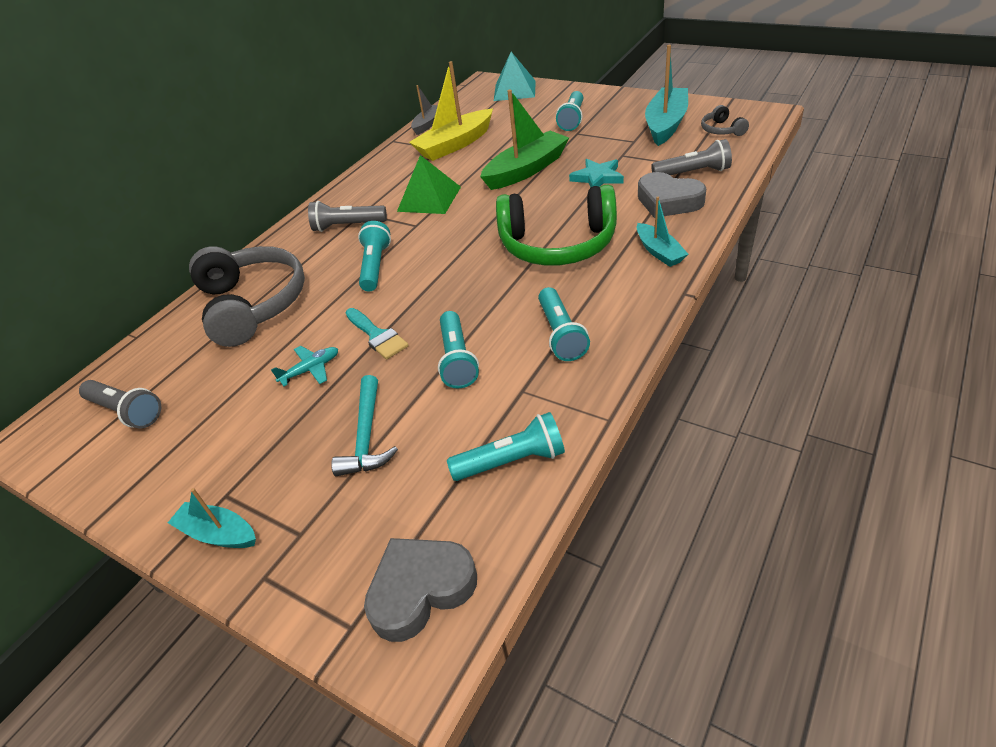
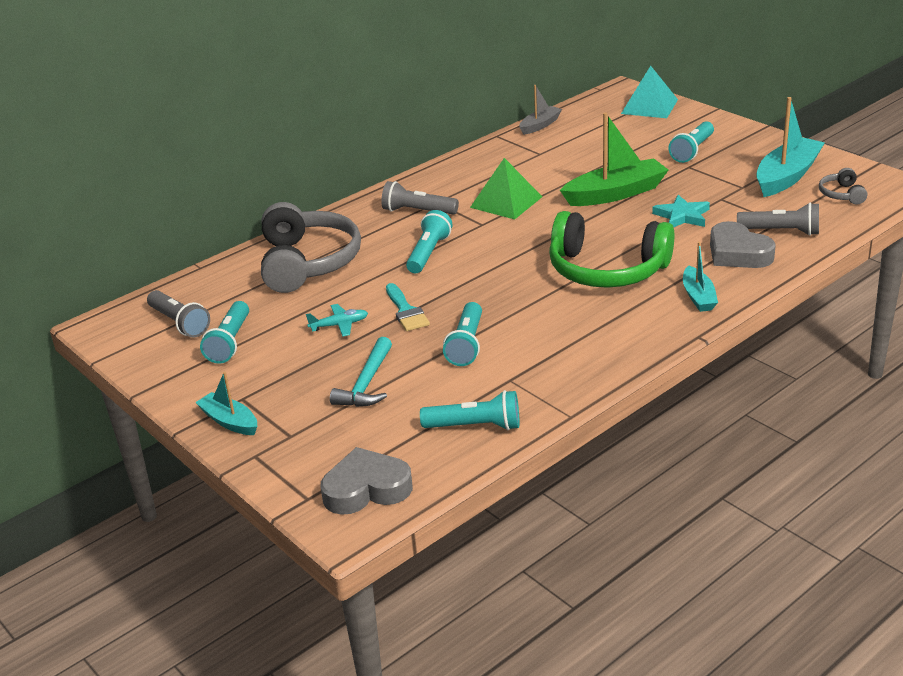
camera: 15 degrees right, 10 degrees down
yellow boat [409,61,493,161] -> none
turquoise flashlight [538,287,590,361] -> turquoise flashlight moved to [200,301,249,364]

